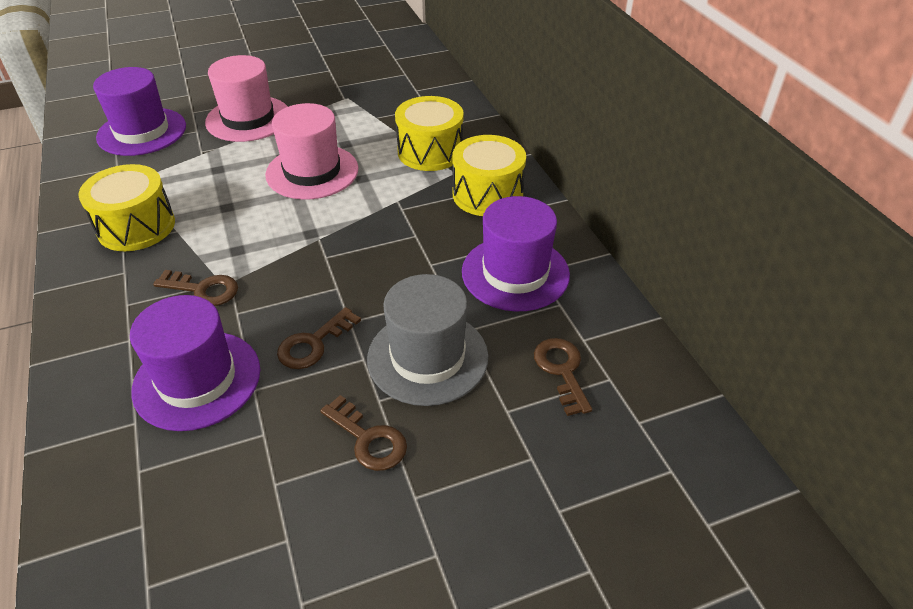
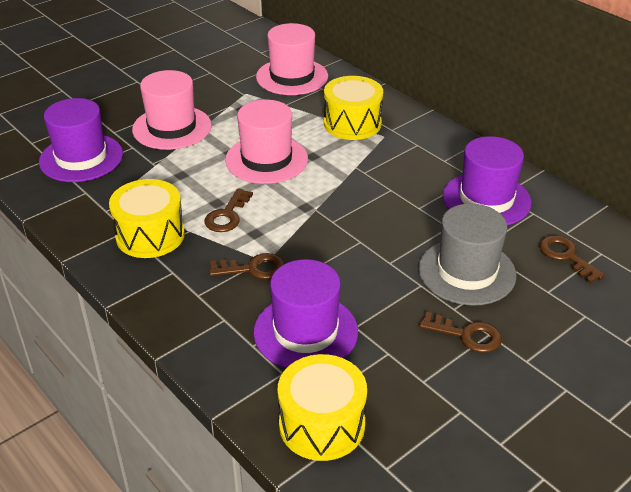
camera: 20 degrees left, 5 degrees down
brown key [277,307,361,369] -> brown key moved to [204,188,253,232]
yellow drum [452,135,526,216] -> yellow drum moved to [277,354,367,461]
none -> pink hat [256,23,328,95]

